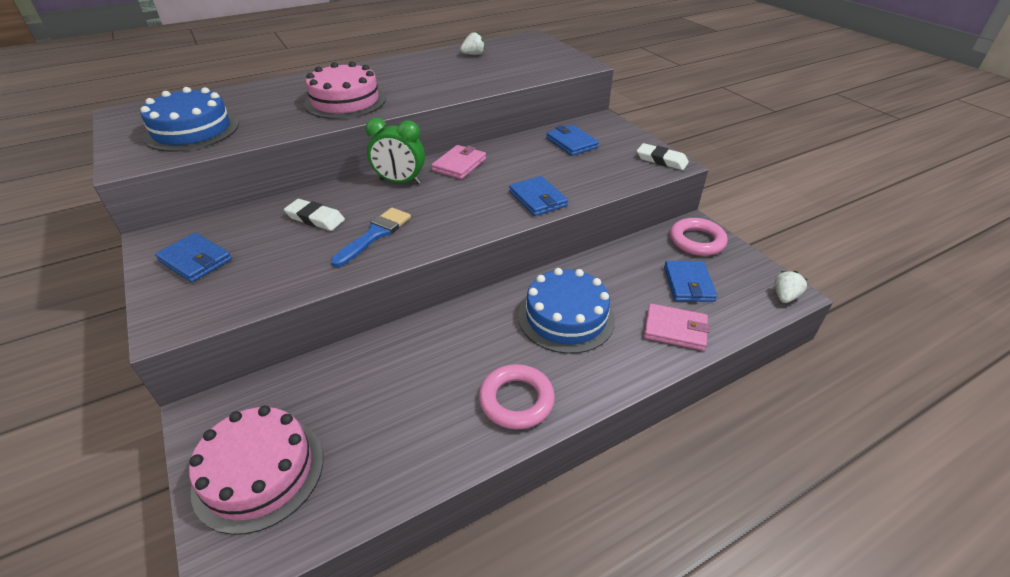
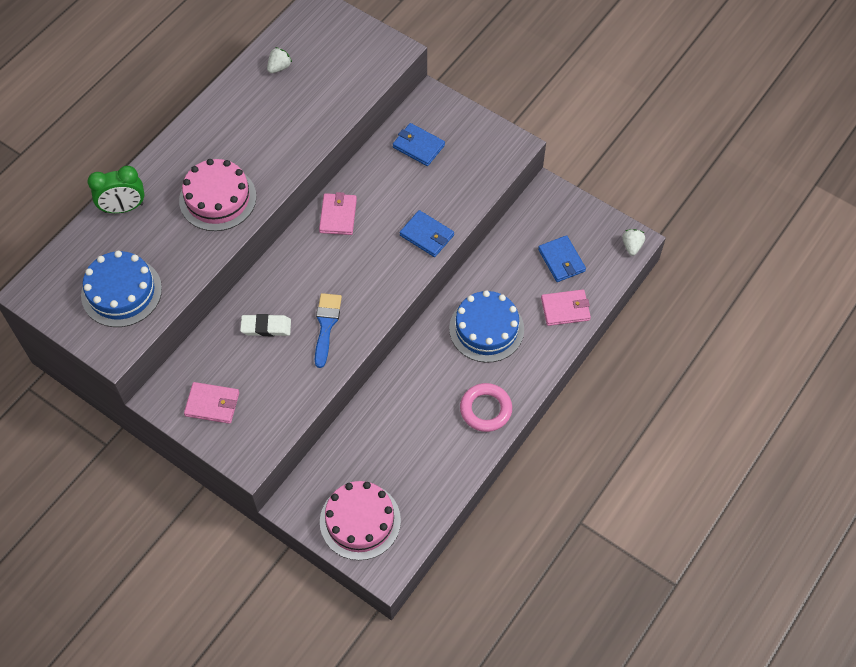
camera: 25 degrees left, 20 degrees up
blue wallet [155,233,232,282] -> pink wallet [184,382,239,424]
green clock [365,118,425,184] -> green clock moved to [88,166,145,213]
white eraser [637,143,689,170] -> none
pink ring [670,218,728,256] -> none

